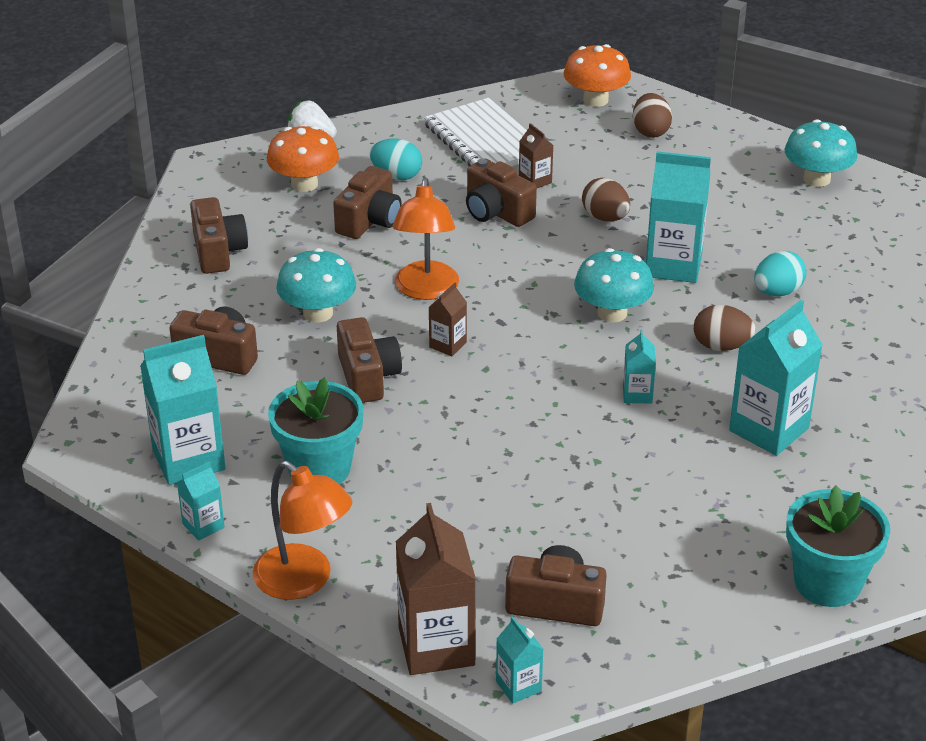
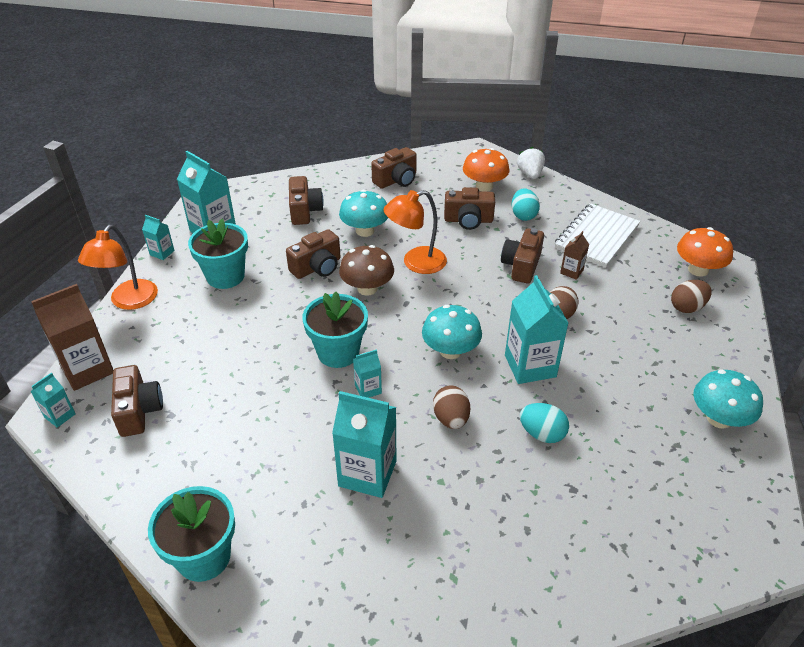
camera: 65 degrees right, 5 degrees up
brown carton [428,283,467,356] -> brown mushroom [339,245,394,296]
none -> turquoise flower pot [302,292,368,368]

